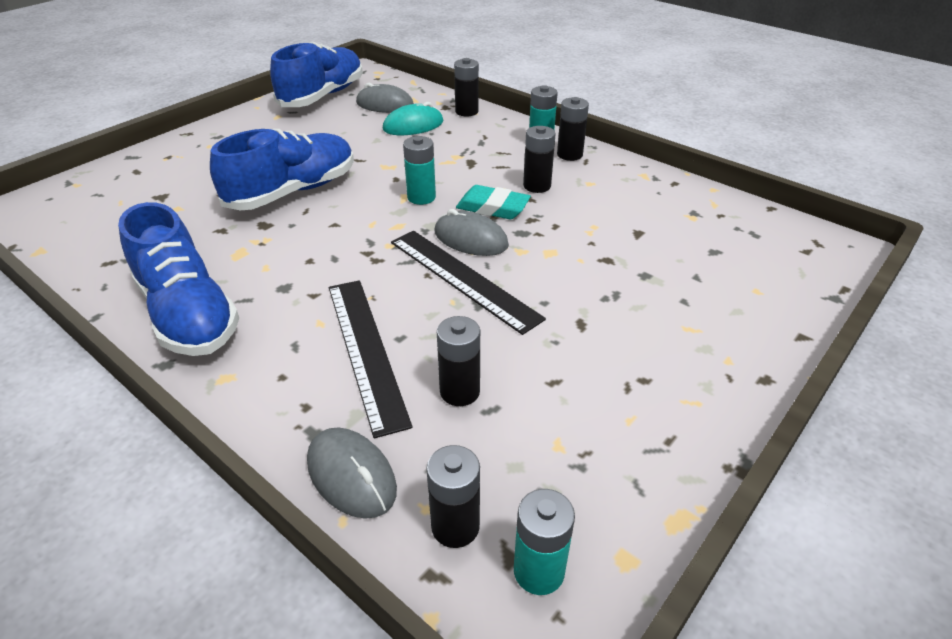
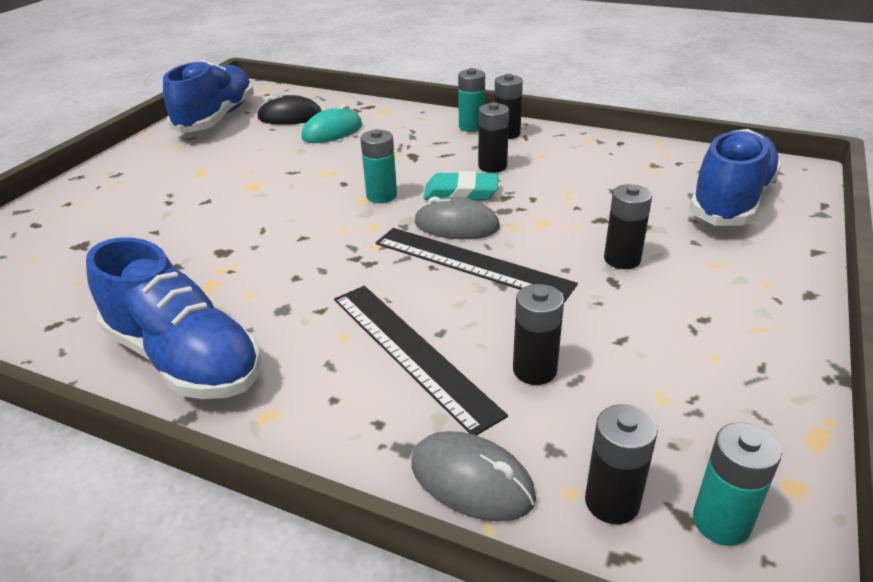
camera: 15 degrees left, 5 degrees down
blue shoe [210,129,354,210] -> blue shoe moved to [689,129,781,226]
grey mouse [356,83,414,113] -> black mouse [257,95,321,125]
black battery [454,58,479,116] -> black battery moved to [604,184,652,269]

